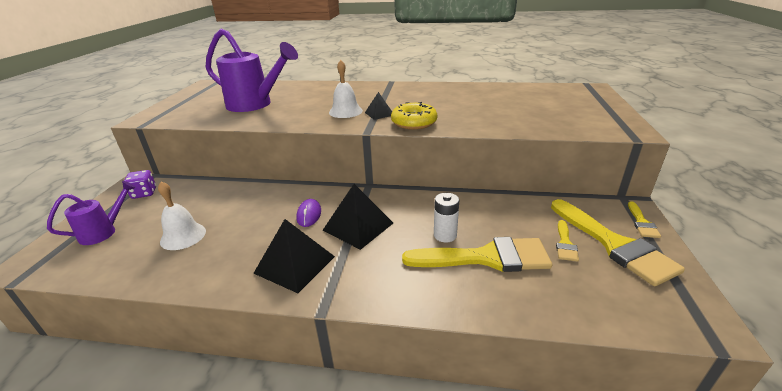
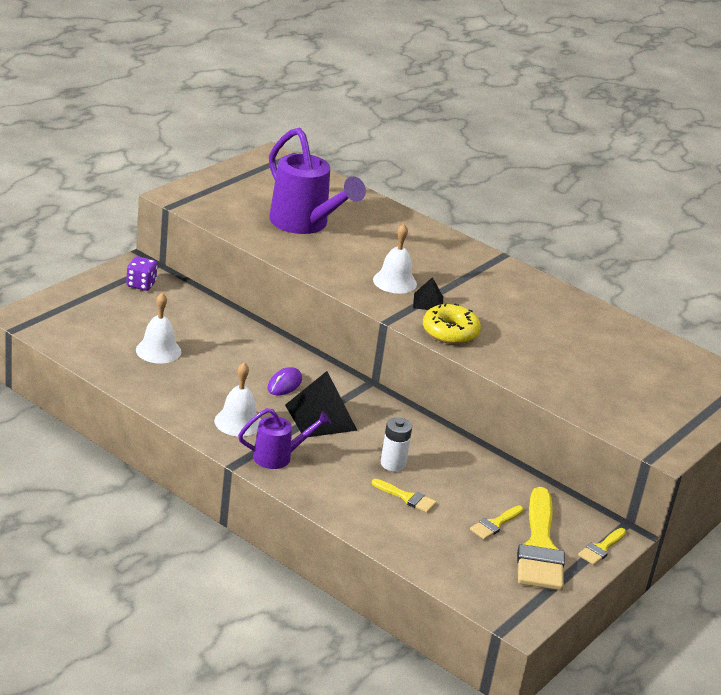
camera: 25 degrees right, 0 degrees up
purple watering can [47,181,136,245] -> purple watering can moved to [238,408,331,469]
black pyramid [253,219,335,293] -> white bell [214,363,261,436]
yellow brush [402,237,552,272] -> yellow brush [372,479,436,513], size x0.46

